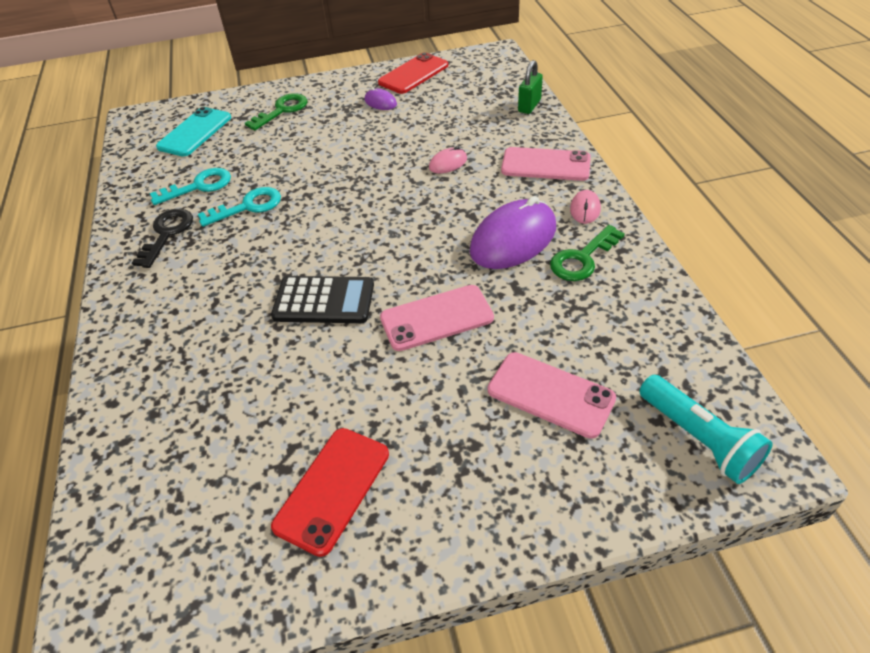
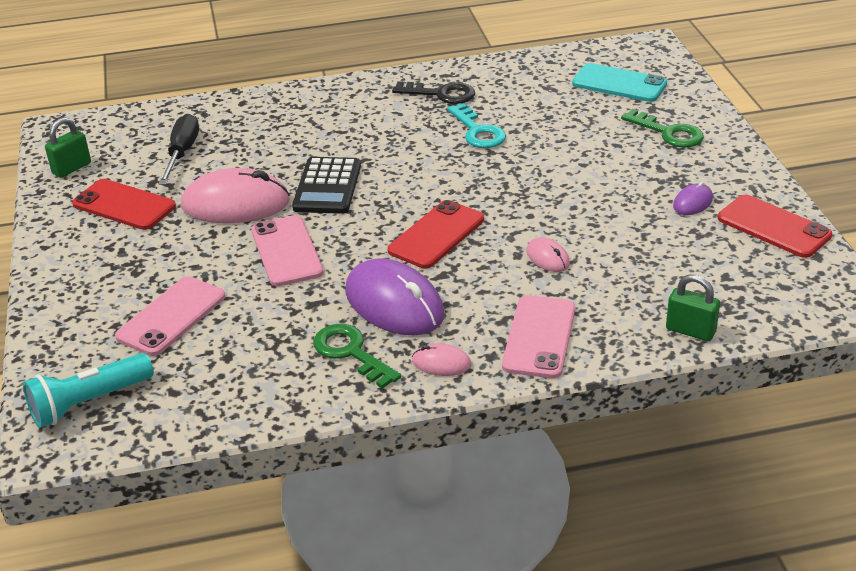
camera: 90 degrees right, 10 degrees down
turquoise key [150,168,231,205] -> none
none -> green padlock [45,117,91,178]
none -> black screwdriver [158,114,199,185]
none -> pink mouse [181,168,290,223]
none -> red phone [387,200,484,268]

